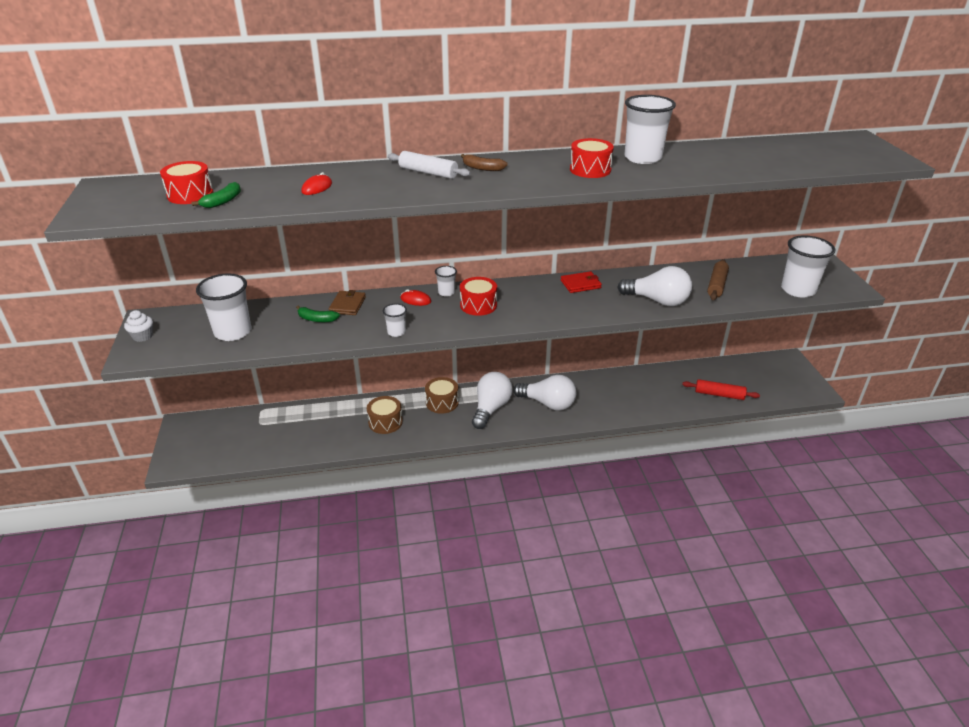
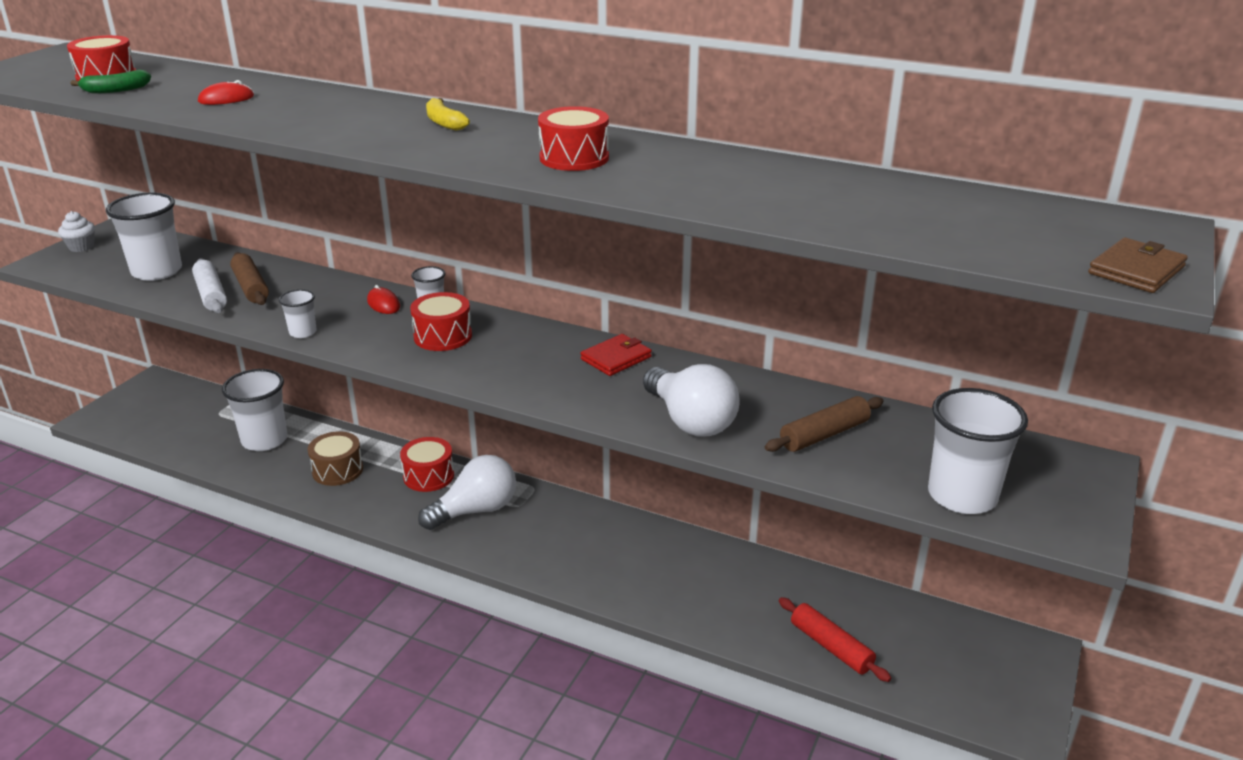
camera: 35 degrees right, 5 degrees down
green banana [296,306,340,322] -> brown rolling pin [230,252,269,305]
brown wallet [329,290,366,315] -> brown wallet moved to [1088,238,1188,293]
white rolling pin [388,151,470,179] -> white rolling pin moved to [192,259,227,313]
brown drum [425,377,459,414] -> red drum [400,437,454,492]
brown banana [461,154,508,171] -> yellow banana [426,98,470,131]
white light bulb [513,375,576,411] -> none
red wallet [561,271,602,293] -> red wallet turned 60 degrees counterclockwise [581,334,652,376]
white cup [624,95,676,164] -> white cup moved to [222,369,288,451]

